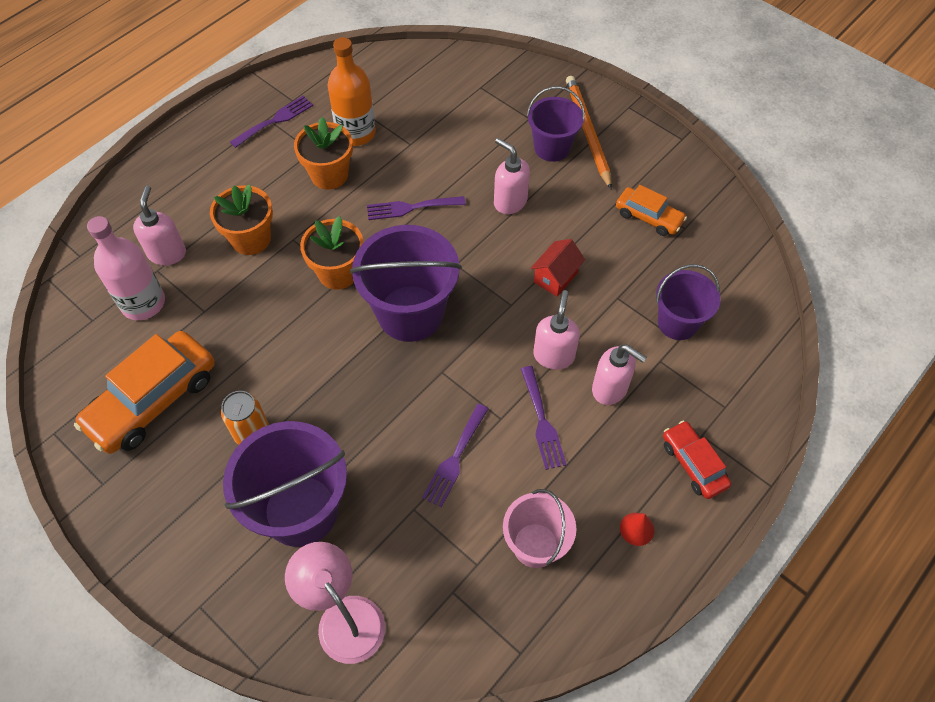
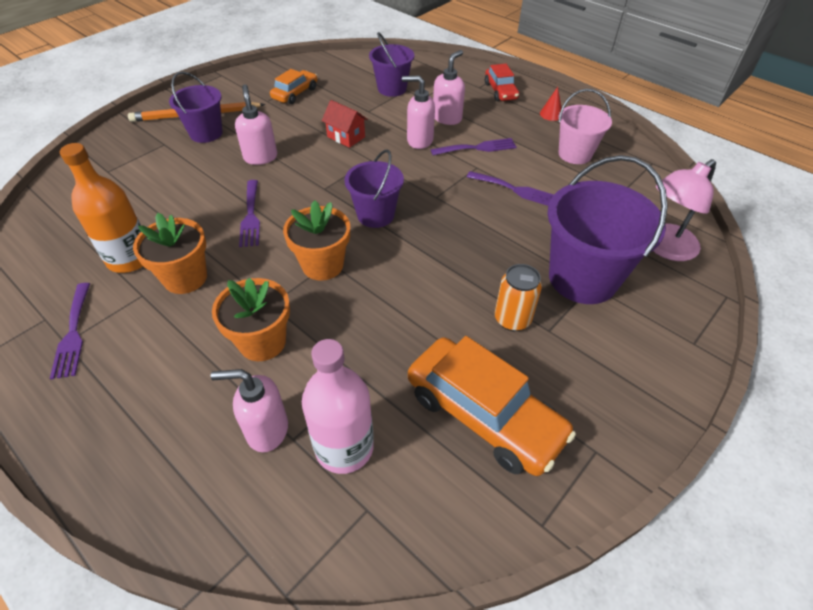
camera: 90 degrees left, 10 degrees down
purple fork [230,96,313,148] -> purple fork turned 150 degrees counterclockwise [50,283,90,379]
purple bucket [350,225,462,342] -> purple bucket [344,149,404,228], size x0.61
pink soap dispenser [494,138,530,214] -> pink soap dispenser turned 120 degrees clockwise [235,84,277,165]
red car [663,421,731,499] -> red car turned 75 degrees counterclockwise [485,64,519,101]

